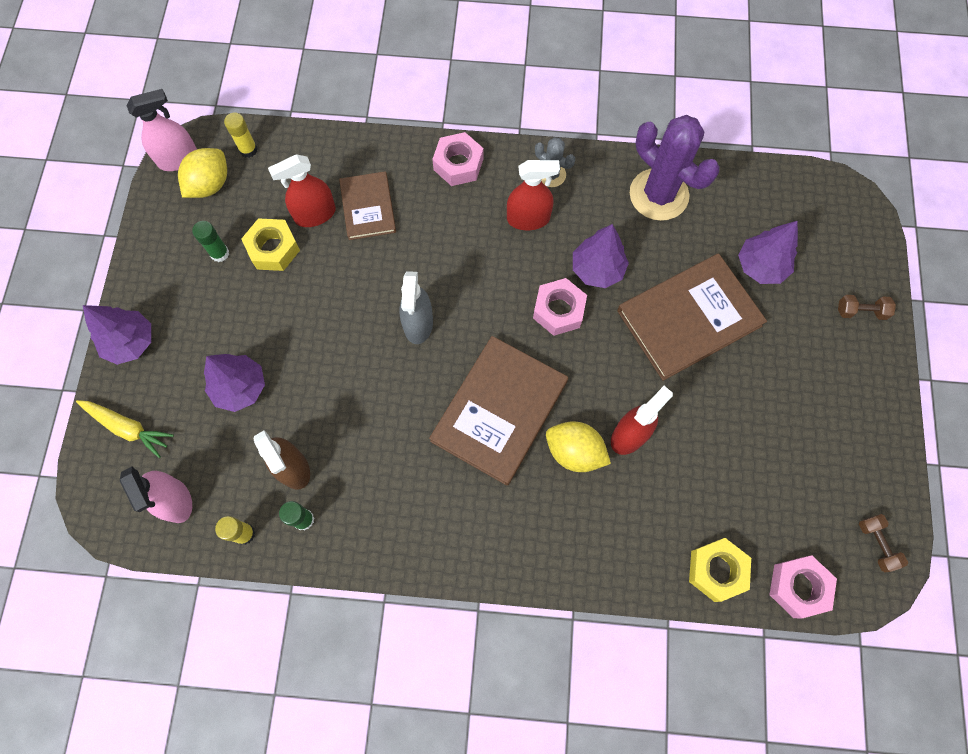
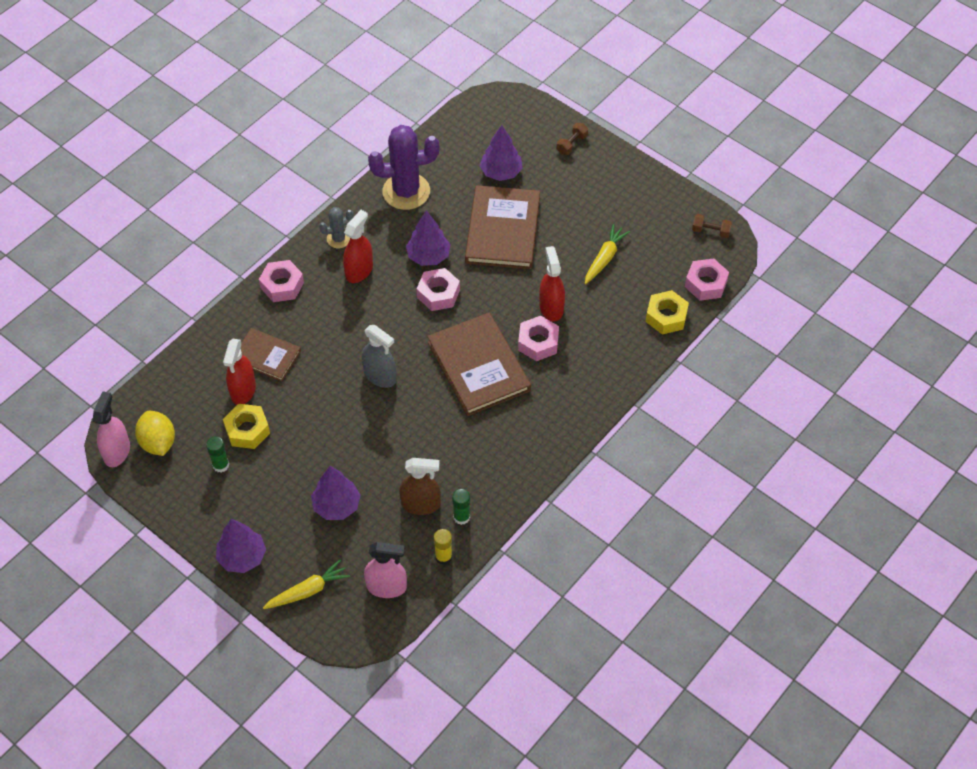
camera: 55 degrees left, 15 degrees down
yellow glue stick [224,112,258,158] -> none
yellow lemon [546,421,611,472] -> pink nut [518,316,559,361]
none -> yellow carrot [585,224,630,284]

